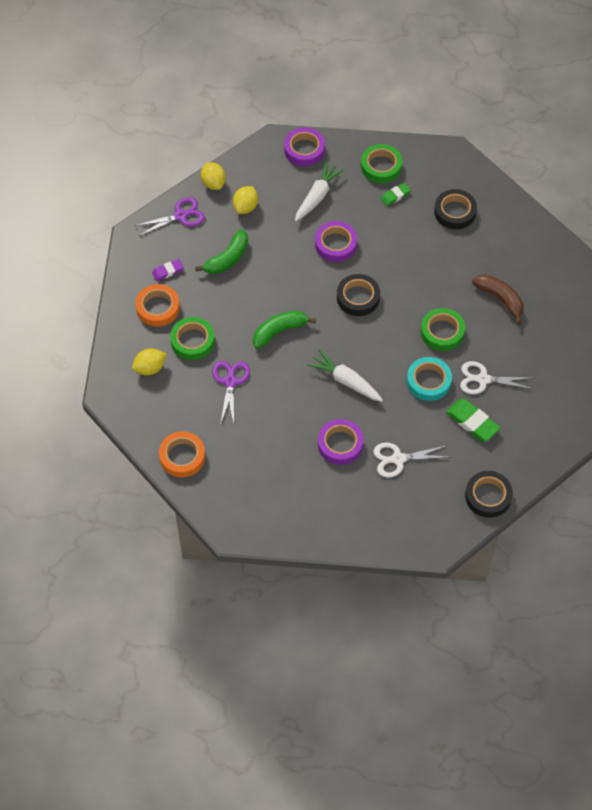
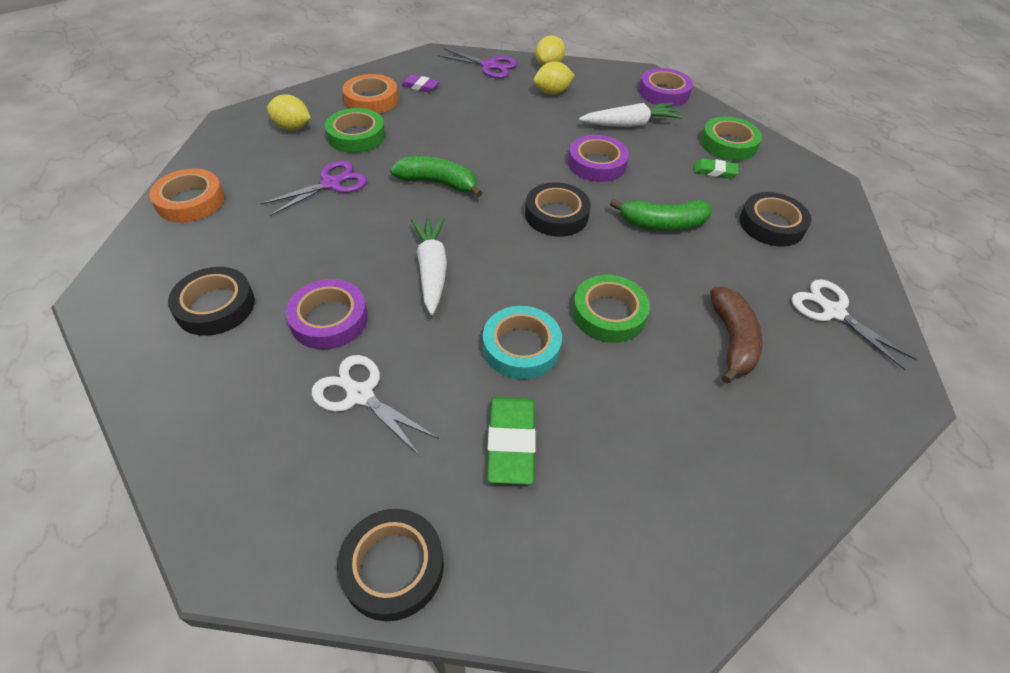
camera: 45 degrees right, 10 degrees down
green banana [195,229,248,274] -> green banana moved to [610,199,712,231]
white scissors [460,361,533,394] -> white scissors moved to [791,279,917,370]
none -> black tape [168,267,255,336]

